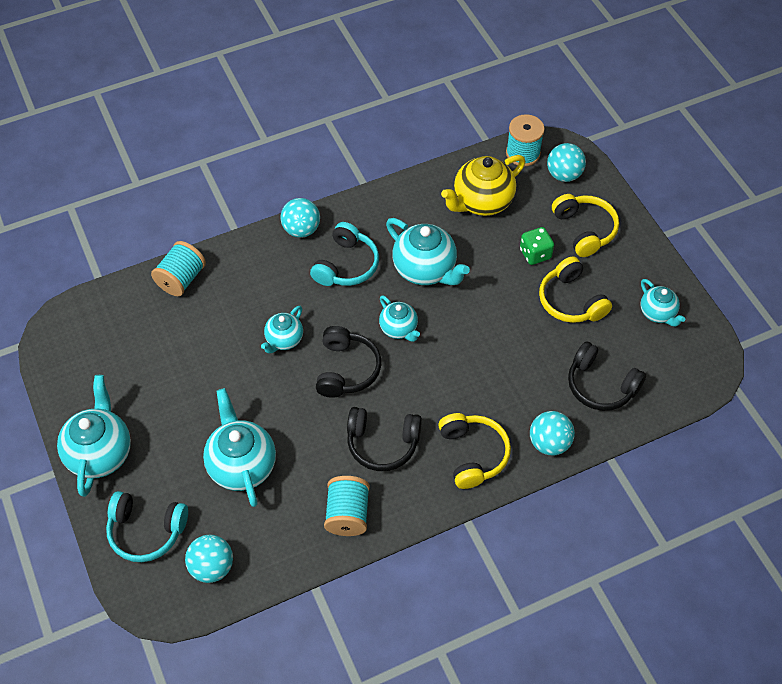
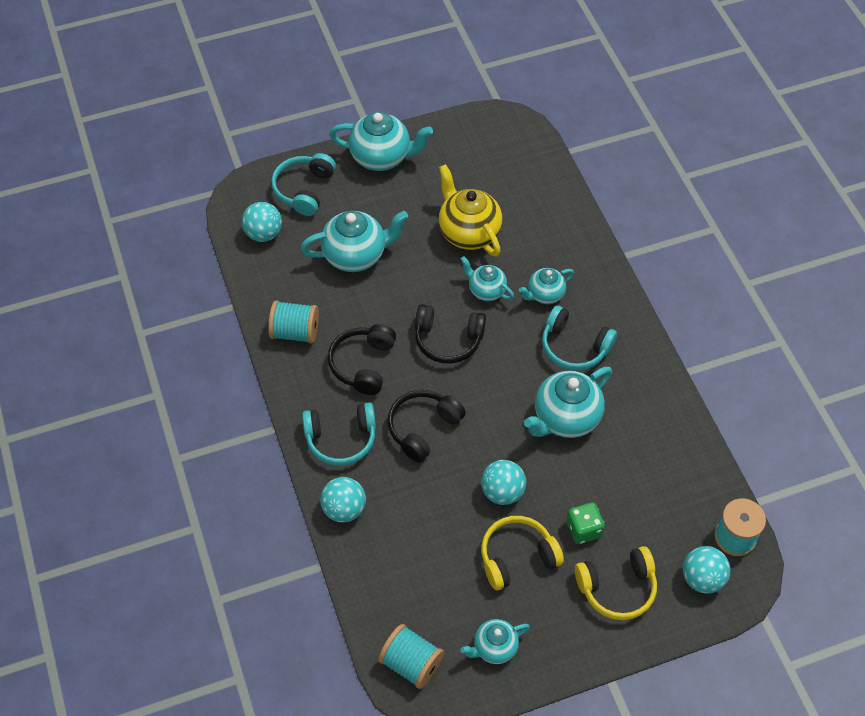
camera: 95 degrees right, 0 degrees up
turquoise spool [151,241,206,296] -> turquoise spool moved to [378,624,444,689]
turquoise ball [281,198,320,238] -> turquoise ball moved to [481,460,526,505]
turquoise teapot [379,295,420,342] -> turquoise teapot moved to [519,268,574,304]
yellow headphones [438,413,511,489] -> turquoise headphones [302,403,376,466]
yellow teapot [441,155,526,216] -> yellow teapot moved to [439,164,502,257]
black headphones [568,341,646,411] -> black headphones moved to [388,390,466,463]

